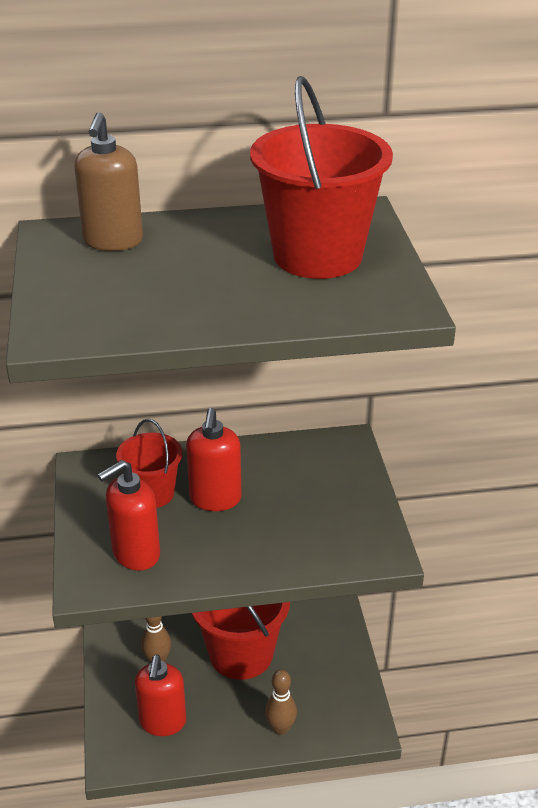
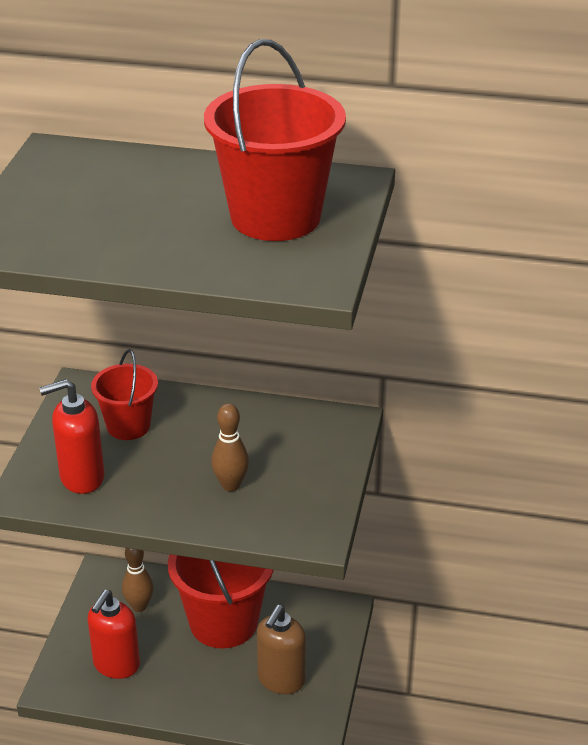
camera: 20 degrees right, 0 degrees up
brown soap dispenser [74,112,143,251] -> brown soap dispenser moved to [257,605,306,694]
red soap dispenser [186,408,242,511] -> none
brown bowling pin [265,669,297,735] -> brown bowling pin moved to [211,403,249,492]

